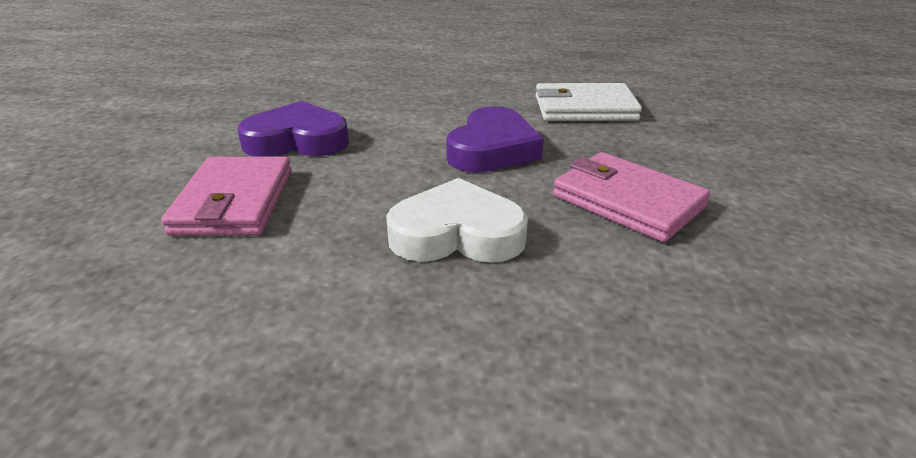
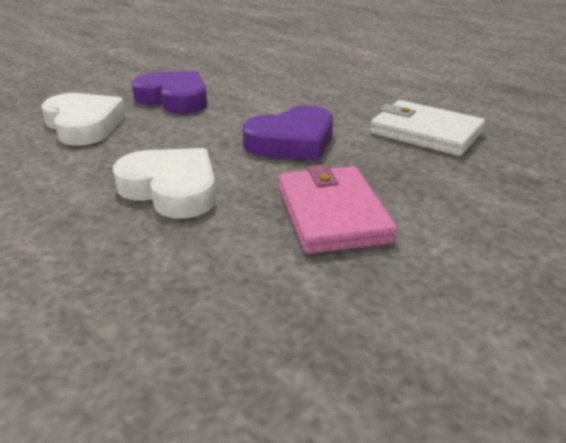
camera: 35 degrees right, 0 degrees up
pink wallet [161,157,292,236] -> white heart [42,93,126,146]

